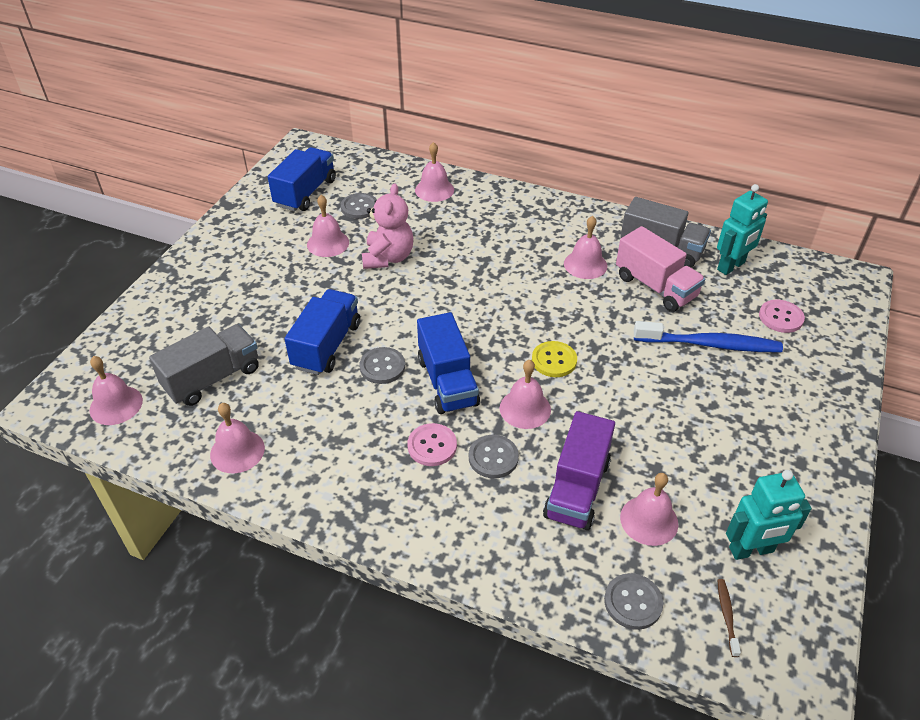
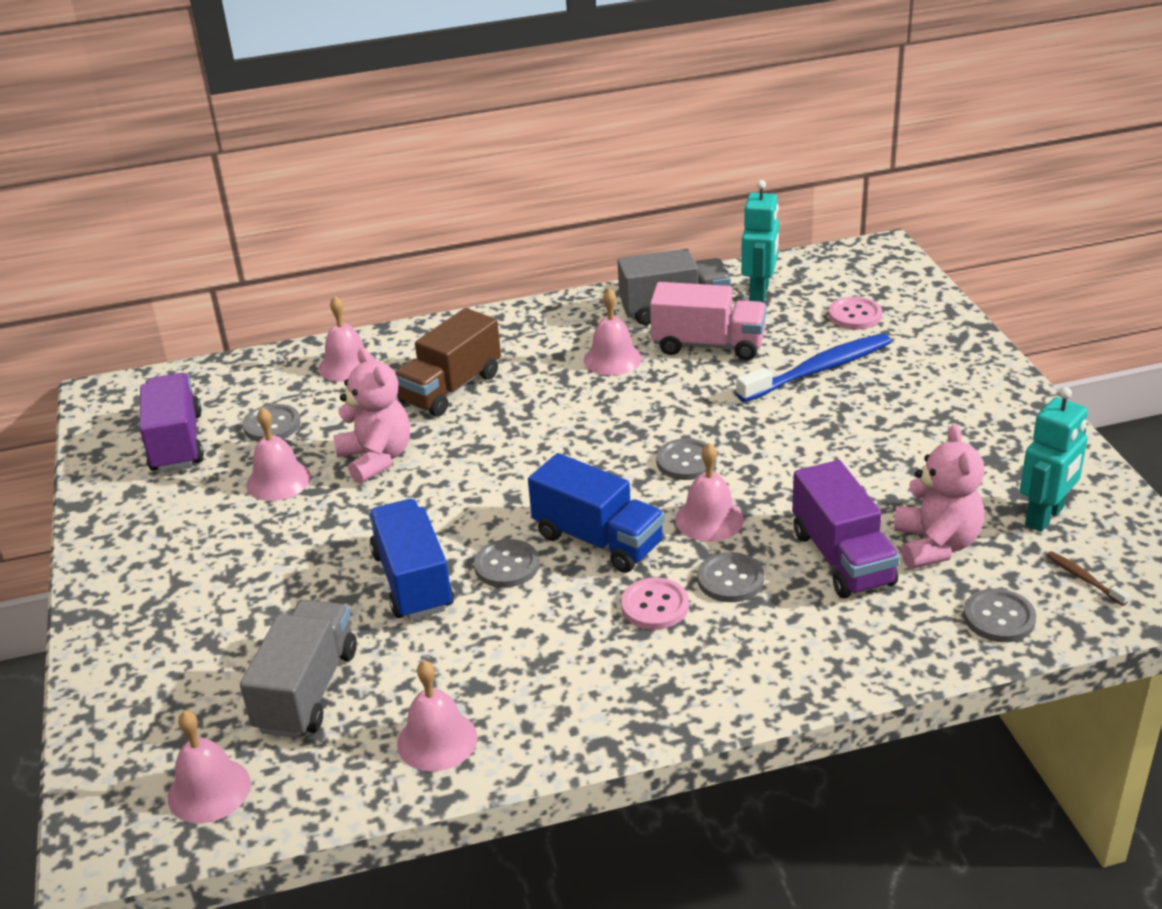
camera: 35 degrees left, 10 degrees down
blue truck [268,147,336,211] -> purple truck [140,373,204,472]
yellow button [532,341,577,377] -> grey button [656,438,716,480]
pink bell [620,473,678,546] -> pink teddy bear [894,424,985,569]
none -> brown truck [395,308,501,417]

